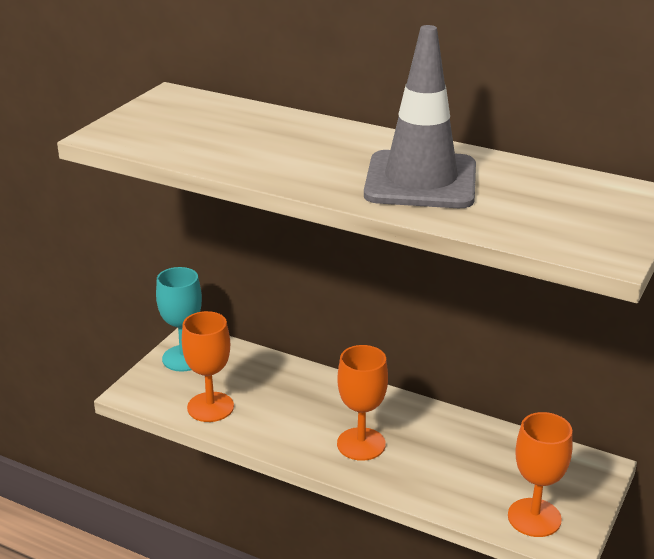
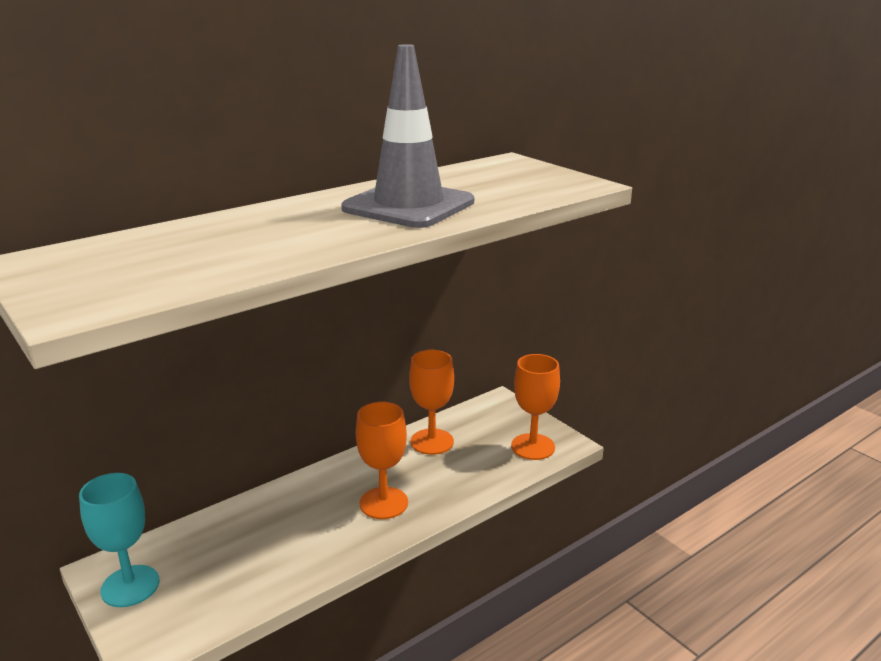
camera: 65 degrees left, 5 degrees down
orange goblet [182,311,234,422] -> orange goblet moved to [409,350,454,455]

